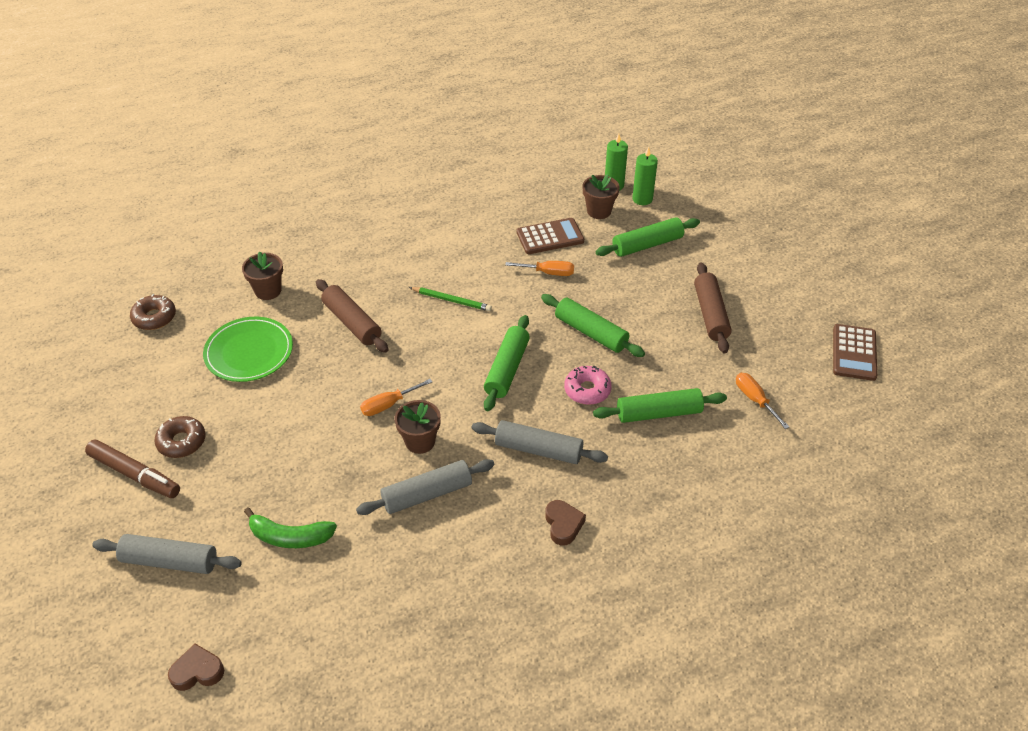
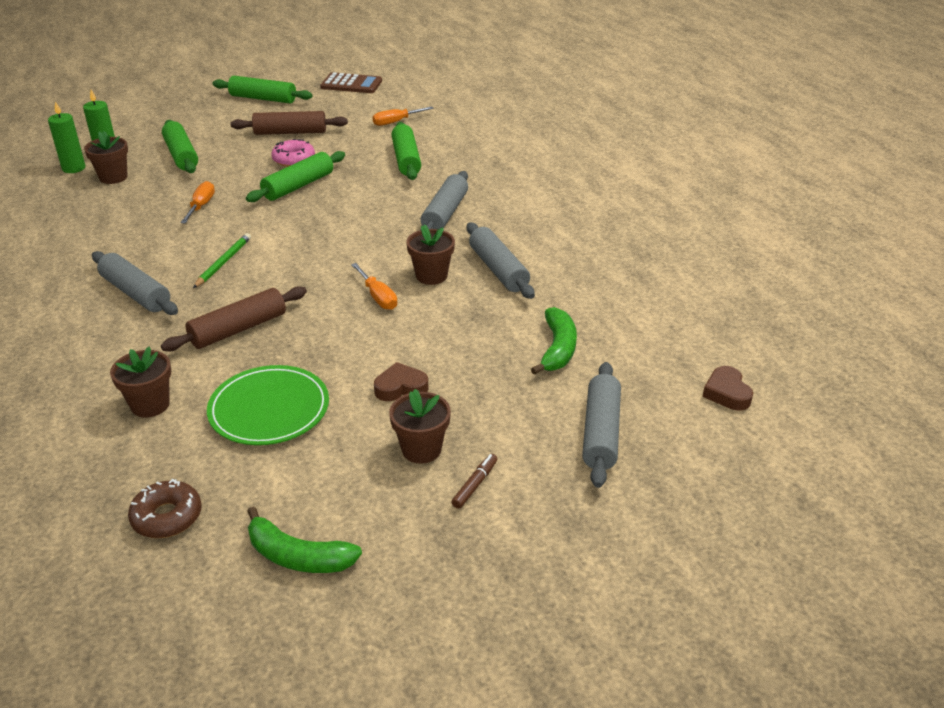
camera: 90 degrees left, 10 degrees down
brown marker [85,440,180,498] -> brown marker [451,454,497,509], size x0.50
brown donut [154,416,206,458] -> brown flower pot [389,389,451,464]
green rolling pin [484,315,530,411] -> green rolling pin moved to [212,76,313,103]
brown calculator [517,218,584,254] -> none
brown heart [545,500,586,545] -> brown heart moved to [374,362,428,401]
pink donut [564,366,612,405] -> pink donut moved to [271,139,315,167]
none -> grey rolling pin [92,251,178,315]
none -> green banana [247,506,362,573]

